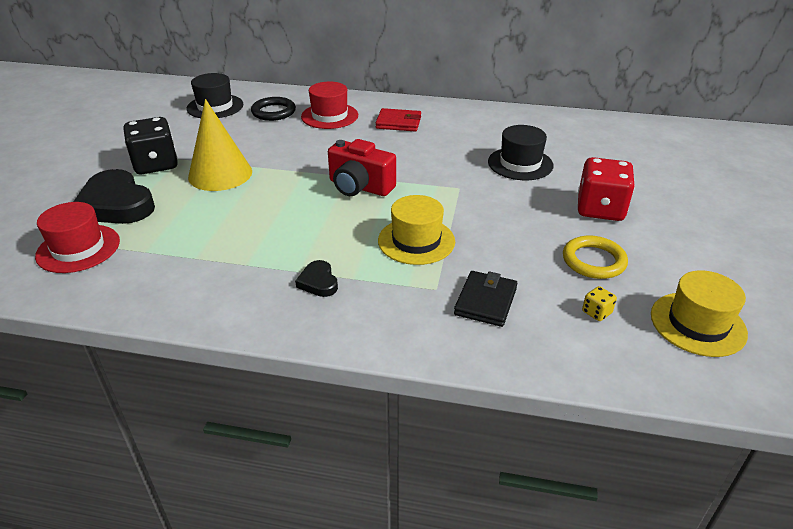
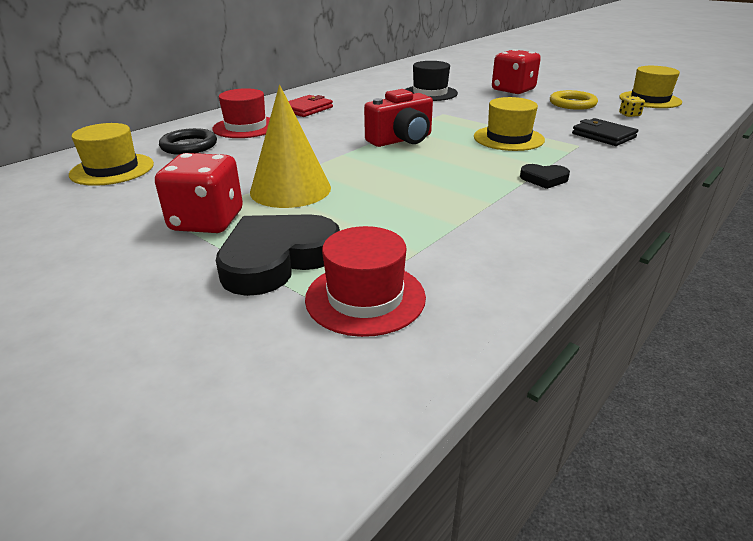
camera: 60 degrees left, 5 degrees down
black heart [73,169,155,224] -> black heart turned 150 degrees clockwise [216,214,340,296]
black dice [124,117,178,174] -> red dice [155,153,243,233]
black hat [186,73,243,118] -> yellow hat [69,123,154,186]

